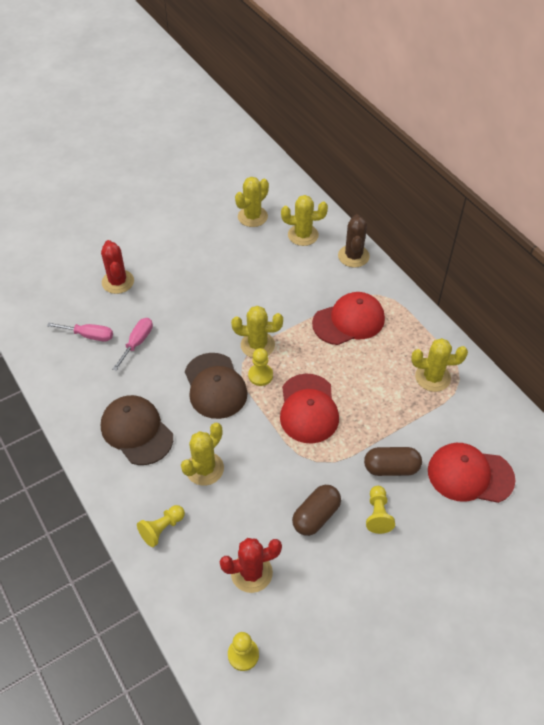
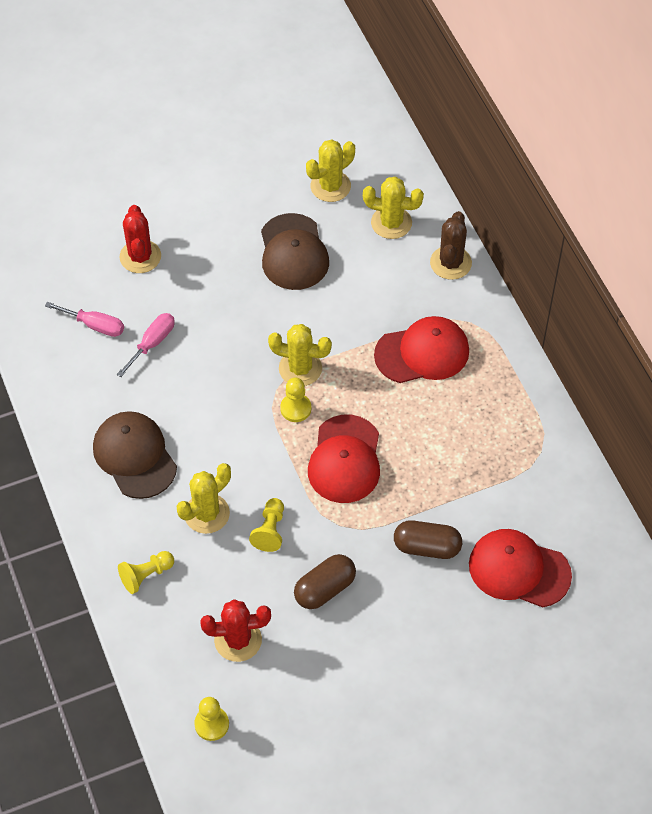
camera: 10 degrees right, 5 degrees up
brown cap [185,353,248,419] -> brown cap moved to [261,213,329,290]
yellow pawn [366,486,395,534] -> yellow pawn moved to [249,498,284,552]
yellow cactus [411,338,468,392] -> none

